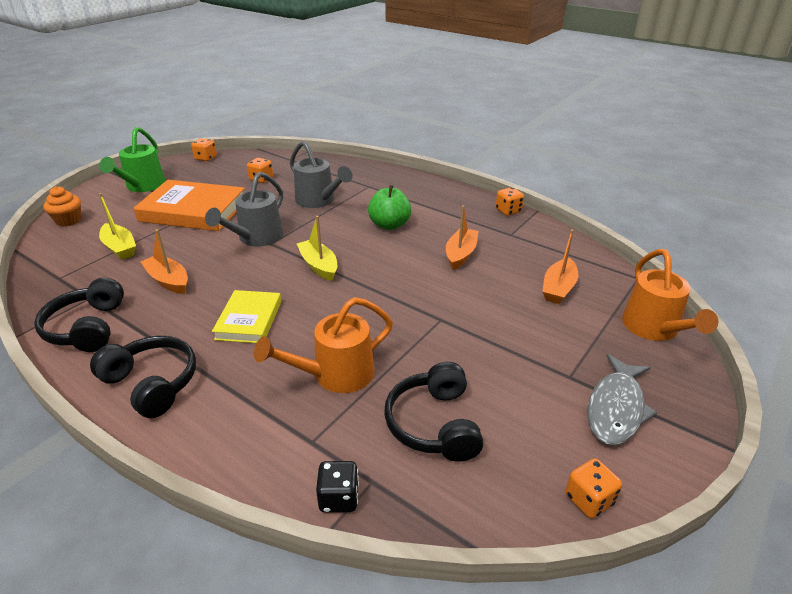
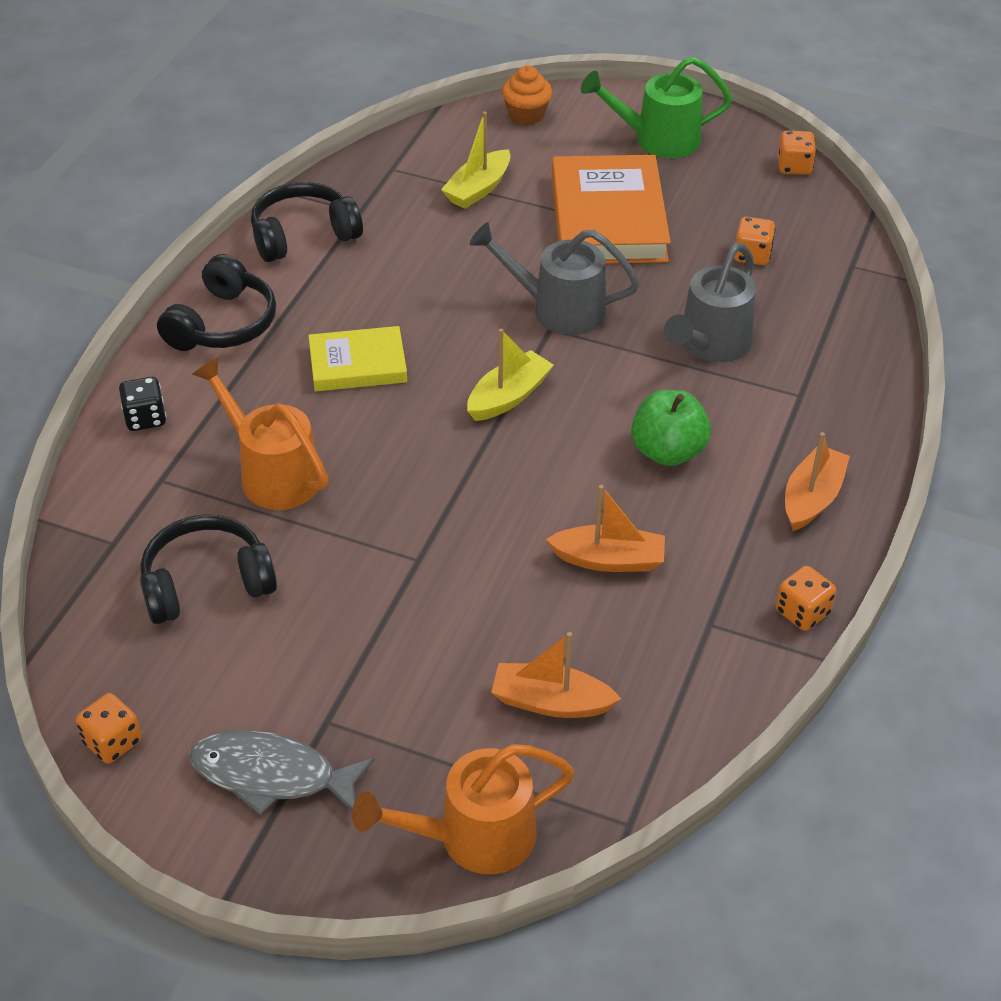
camera: 75 degrees right, 10 degrees up
orange boat [140,229,188,294] -> orange boat moved to [785,432,850,531]
black dice [316,461,359,513] -> black dice moved to [119,377,166,431]

